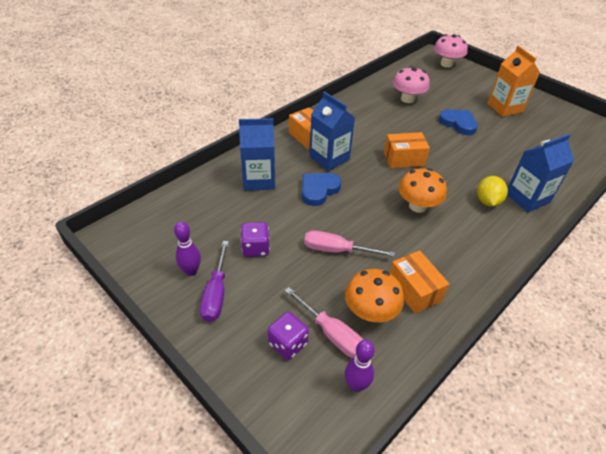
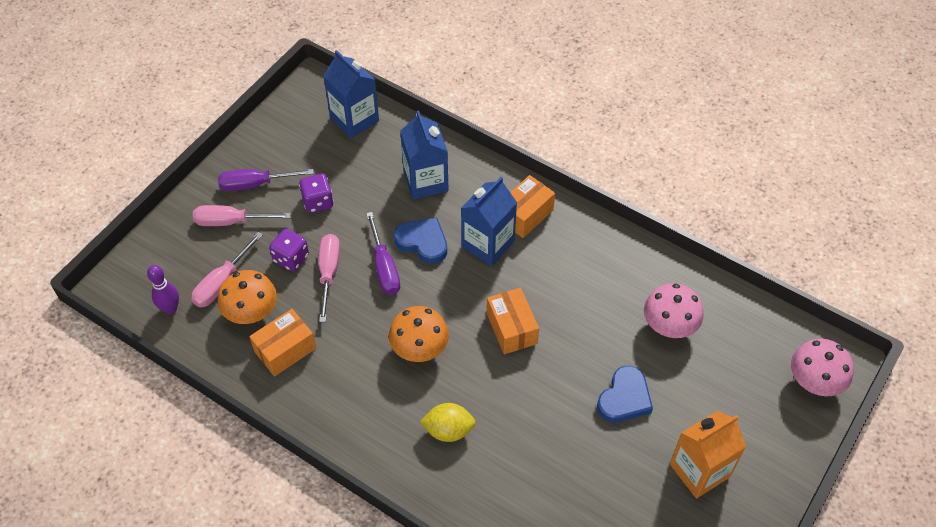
camera: 80 degrees right, 10 degrees up
purple bowling pin [174,222,201,276] -> none
purple dice [268,312,309,360] -> purple dice moved to [269,229,309,271]
blue carton [507,134,574,213] -> blue carton moved to [323,50,379,138]
none -> pink screwdriver [193,205,291,226]
none -> purple screwdriver [366,212,400,295]

